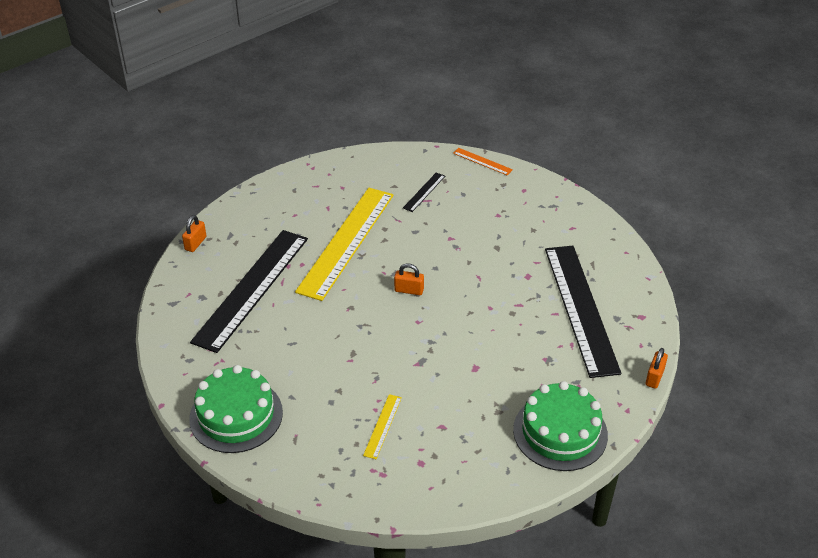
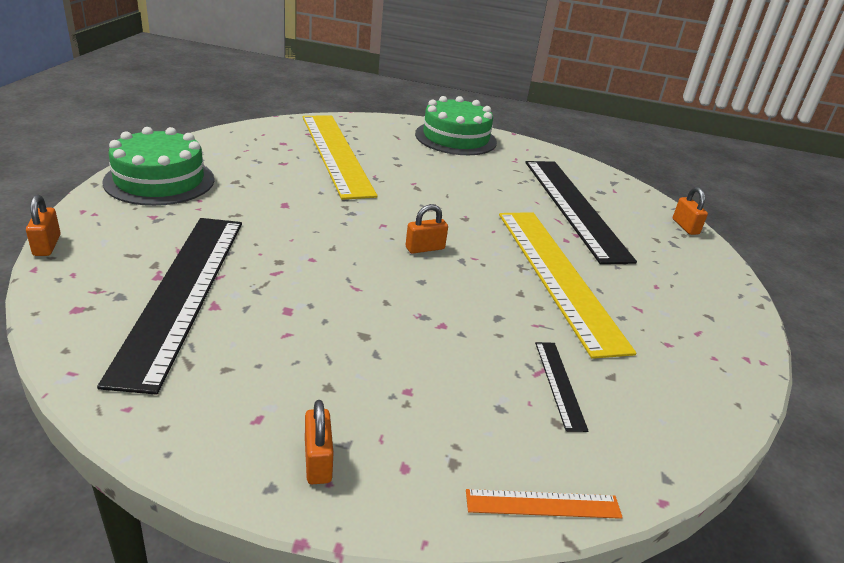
camera: 140 degrees right, 10 degrees down
yellow ruler [363,394,402,459] -> yellow ruler [303,115,378,200], size x2.46
black ruler [545,246,621,378] -> black ruler turned 45 degrees clockwise [97,218,242,395]
none -> orange padlock [305,400,334,484]

